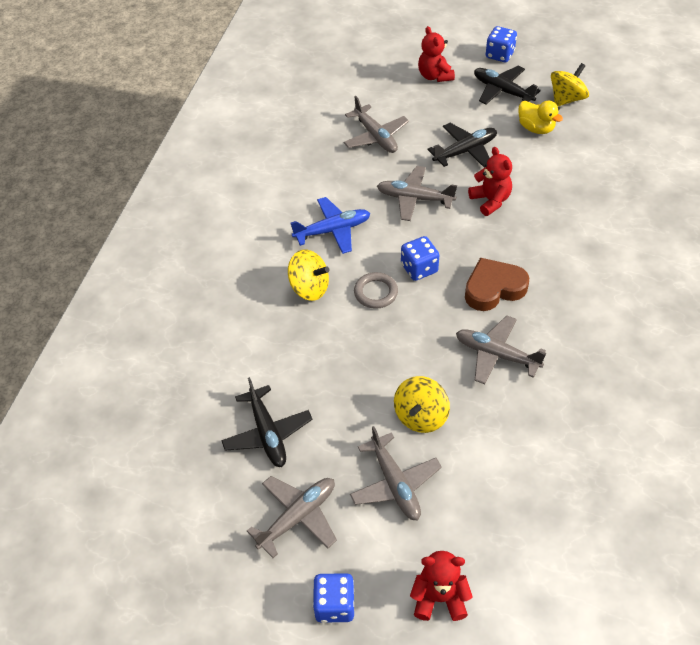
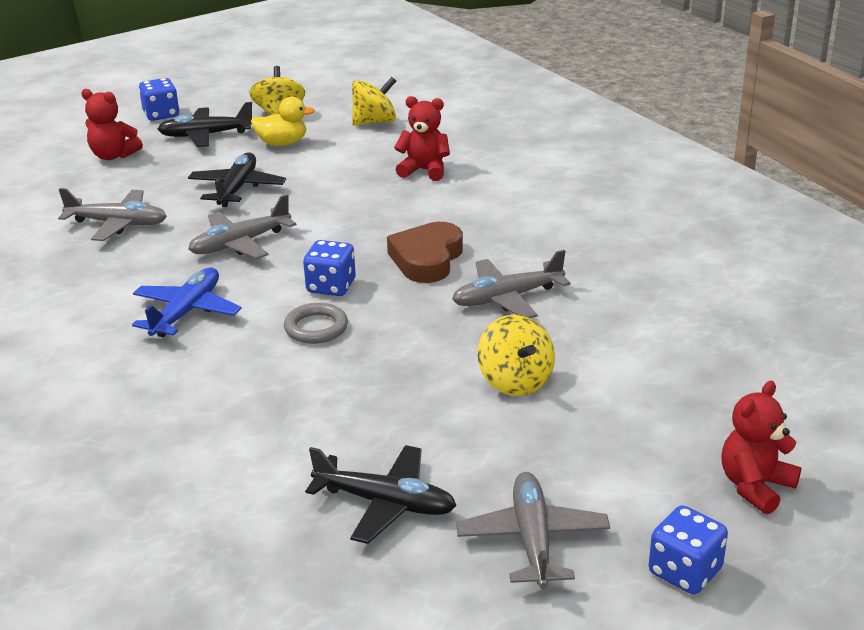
camera: 50 degrees left, 20 degrees down
yellow spinning top [288,249,329,301] -> yellow spinning top moved to [352,77,396,126]
grey plane [350,426,442,521] -> none
red teddy bear [468,147,512,216] -> red teddy bear moved to [394,96,450,181]

